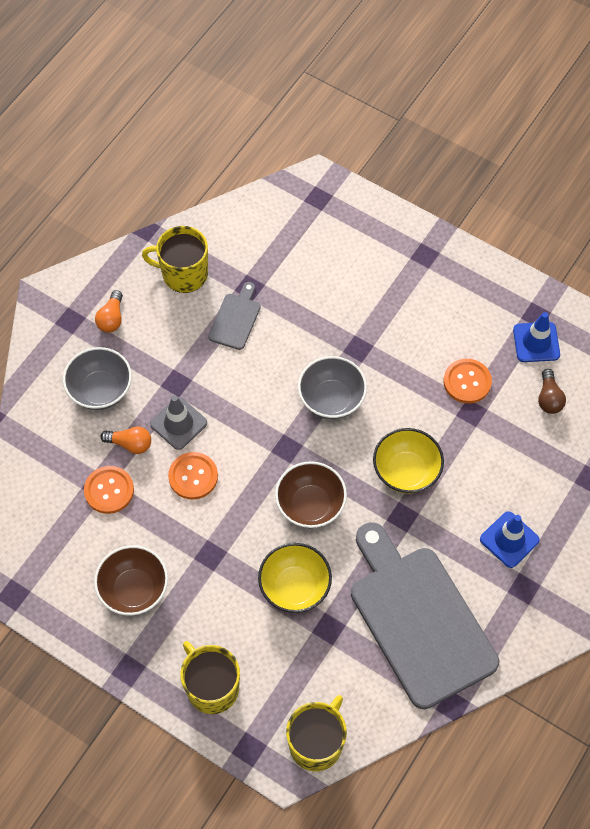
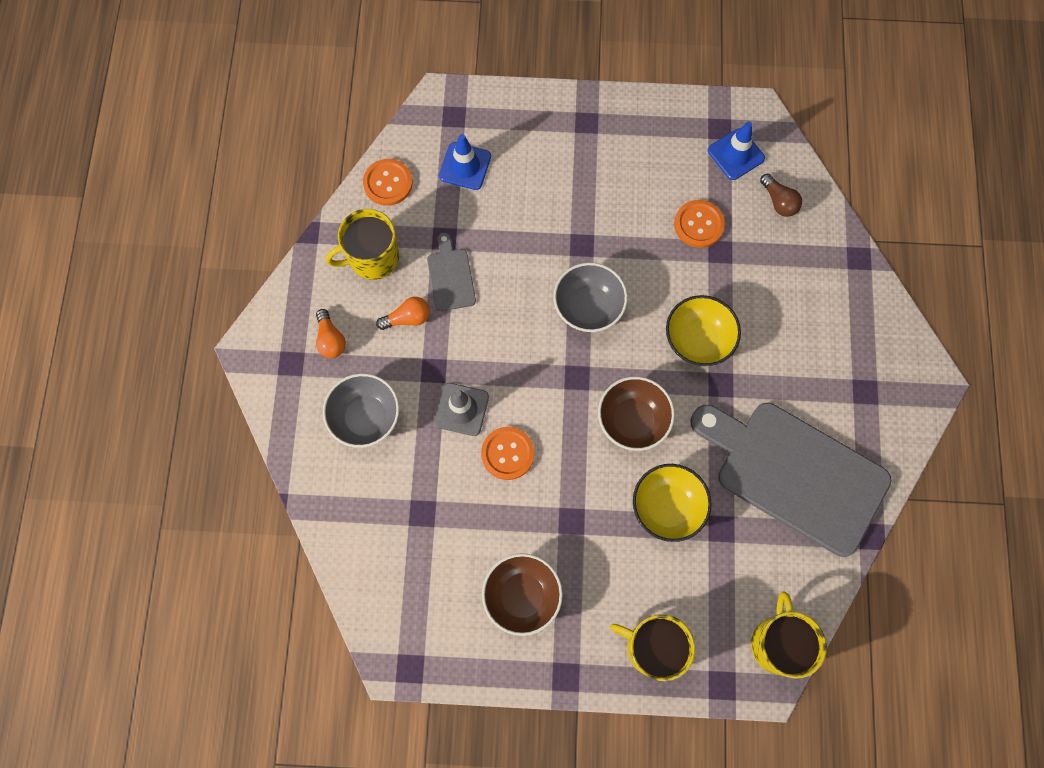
camera: 30 degrees left, 10 degrees up
orange button [84,466,134,514] -> orange button moved to [363,159,413,206]
orange light bulb [101,426,151,454] -> orange light bulb moved to [376,297,430,330]
blue traffic cone [480,511,540,568] -> blue traffic cone moved to [439,134,491,190]

